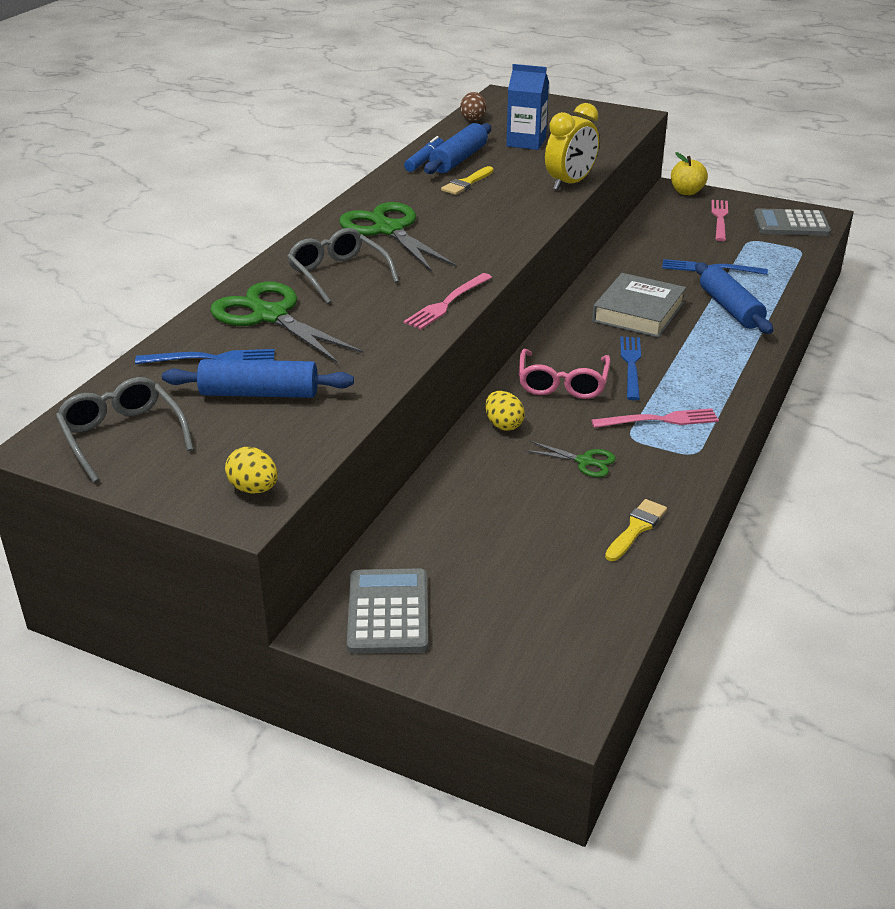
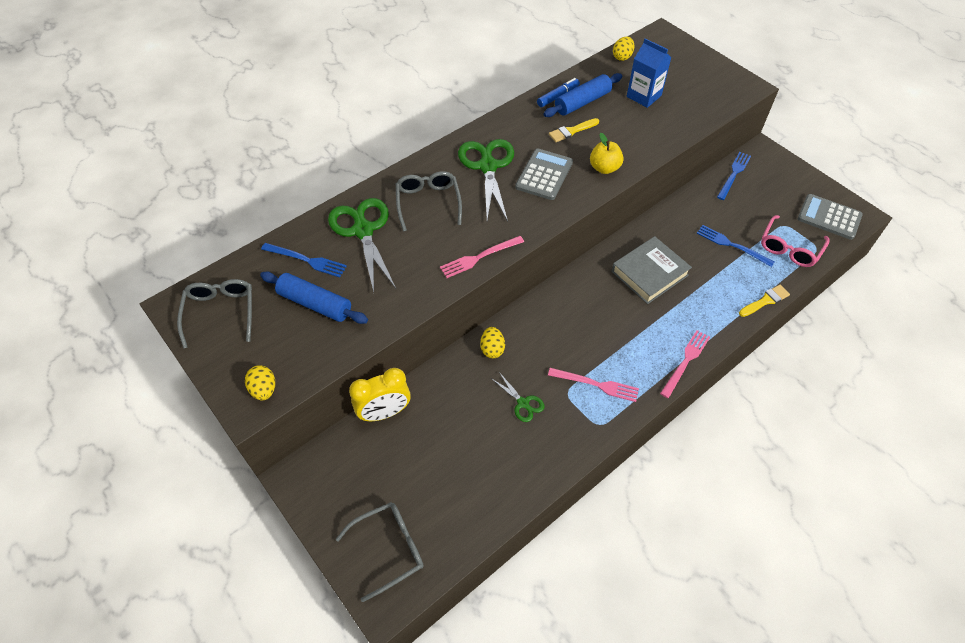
camera: 25 degrees right, 20 degrees up
grey calculator [347,568,428,654] -> grey calculator moved to [515,149,573,200]
brown egg [460,92,486,121] -> yellow egg [613,36,634,61]
pink glasses [519,349,611,399] -> pink glasses moved to [761,215,830,267]
yellow clock [545,103,599,190] -> yellow clock moved to [349,368,411,421]
yellow brush [605,499,667,561] -> yellow brush moved to [739,285,790,317]
blue fork [620,337,641,400] -> blue fork moved to [717,152,751,200]
yellow apple [671,152,708,195] -> yellow apple moved to [590,133,624,174]
blue rolling pin [695,262,773,334] -> none
pink fork [712,200,728,241] -> pink fork moved to [660,330,710,398]
none -> grey glasses [335,502,424,602]

